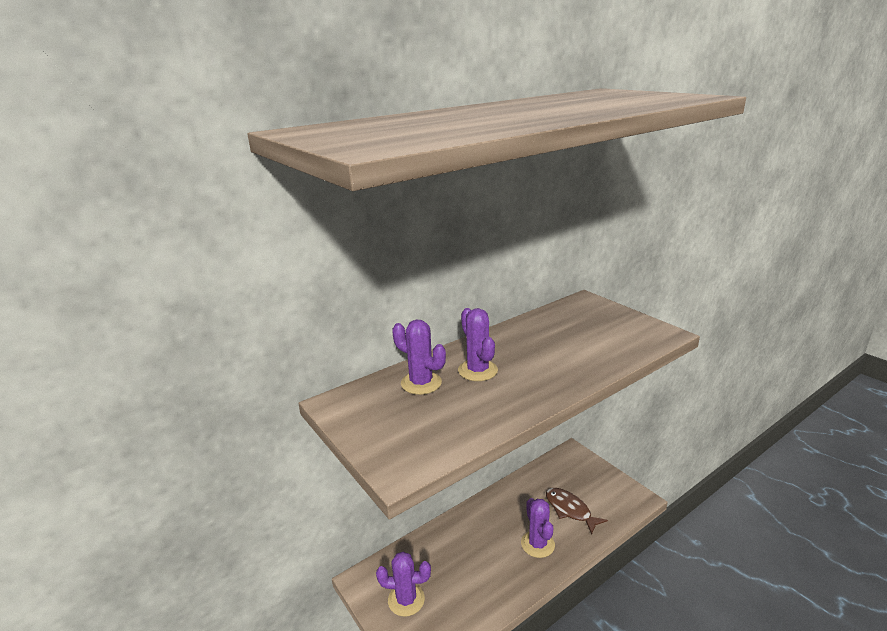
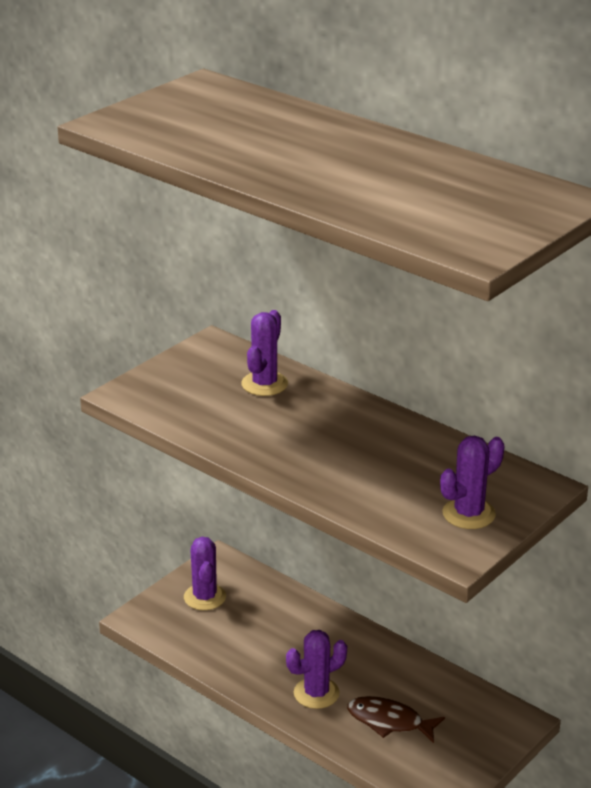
camera: 75 degrees right, 5 degrees up
purple cactus [458,308,498,381] -> purple cactus moved to [440,436,505,529]
brown fish [546,488,608,535] -> brown fish turned 105 degrees counterclockwise [347,696,445,743]

